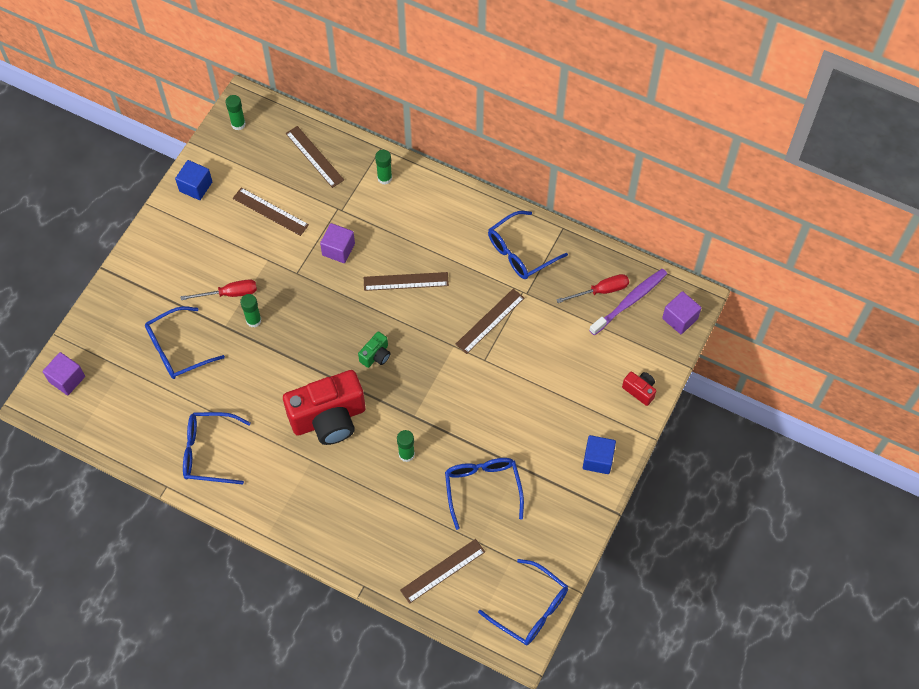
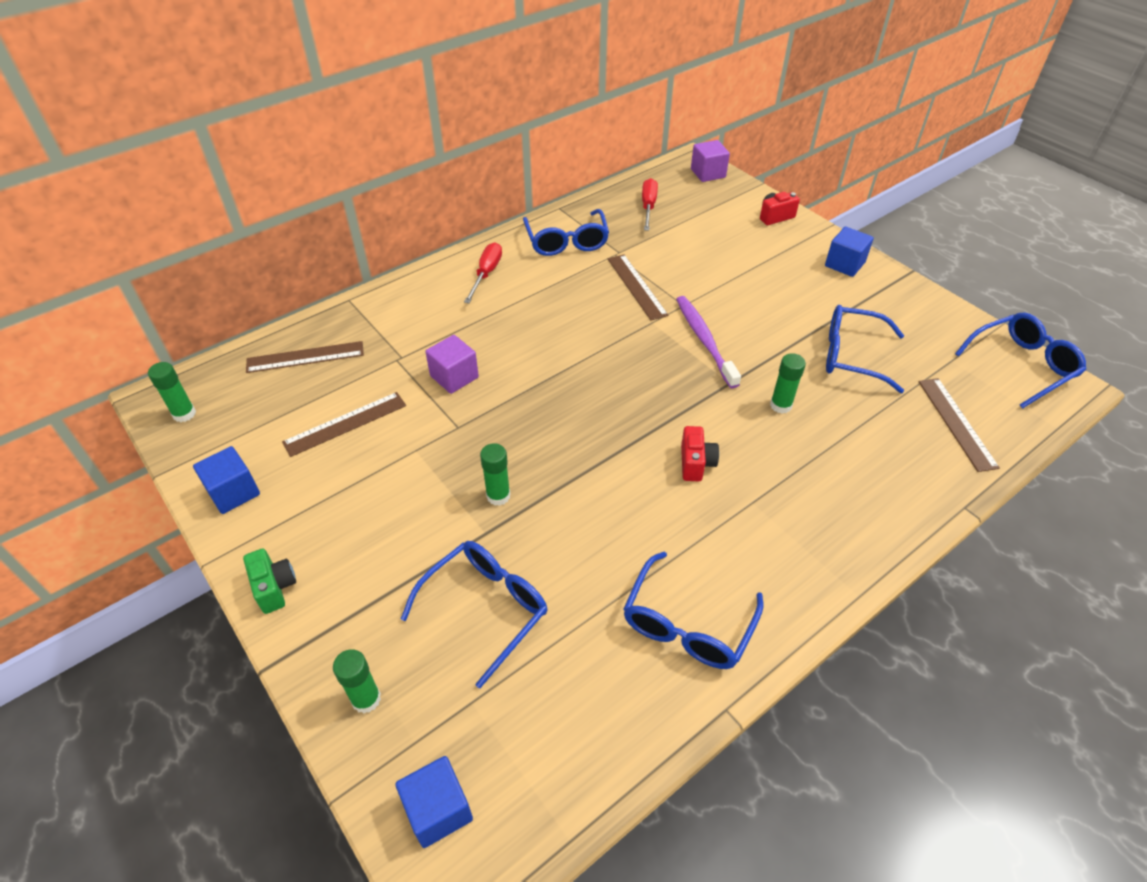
camera: 65 degrees left, 15 degrees down
purple cube [43,352,85,395] -> blue cube [395,756,473,848]
blue glasses [145,306,225,379] -> blue glasses turned 135 degrees counterclockwise [401,541,548,688]
red screwdriver [180,279,257,300] -> red screwdriver moved to [464,242,502,303]
red camera [283,370,366,445] -> red camera [681,426,719,481], size x0.44
green camera [358,331,390,368] -> green camera moved to [243,548,296,614]
brown ruler [364,272,449,291] -> none
green glue stick [375,150,392,184] -> green glue stick moved to [333,649,381,713]
purple toothbrush [589,269,667,335] -> purple toothbrush moved to [676,296,741,388]

